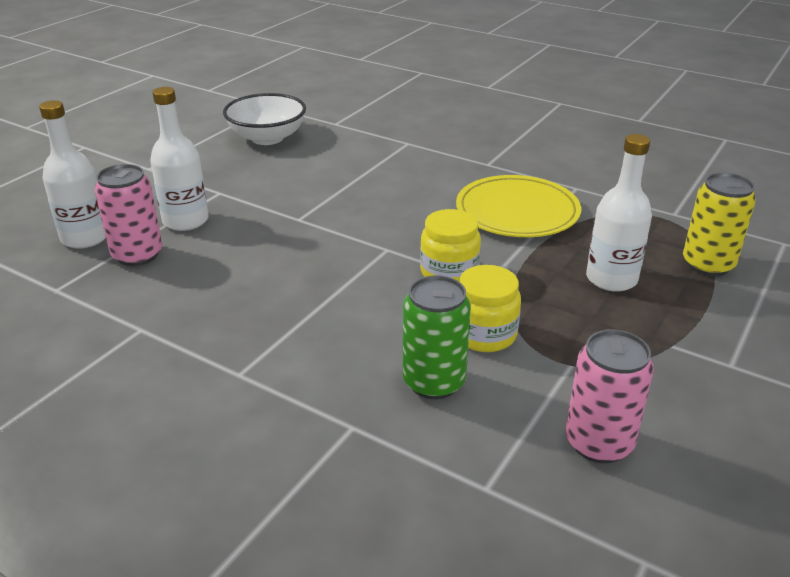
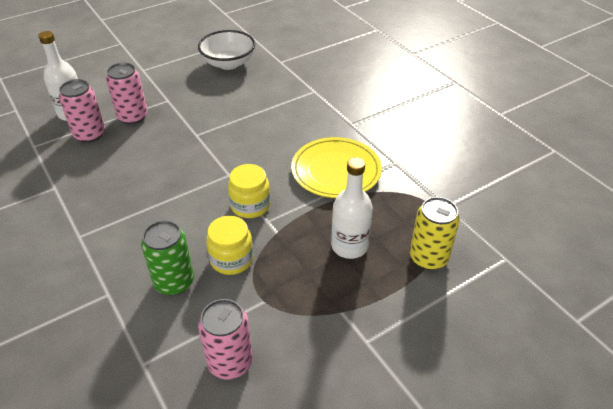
camera: 25 degrees right, 10 degrees up
white bottle [150,87,209,231] -> pink can [106,63,148,125]

